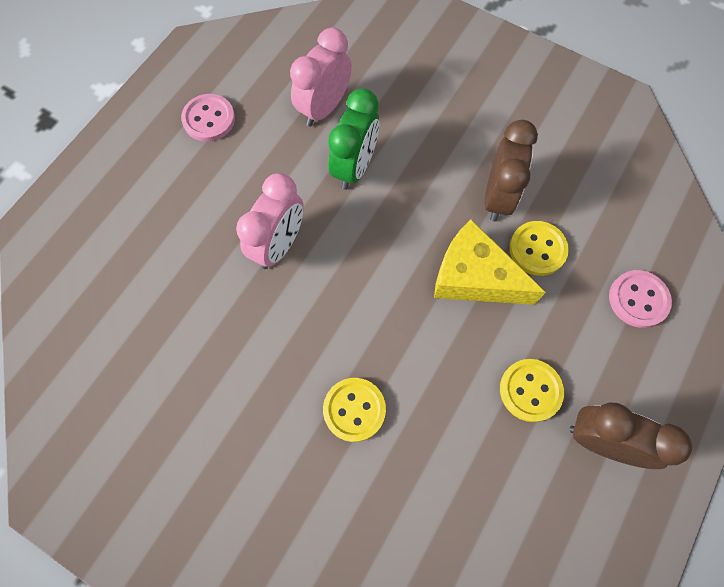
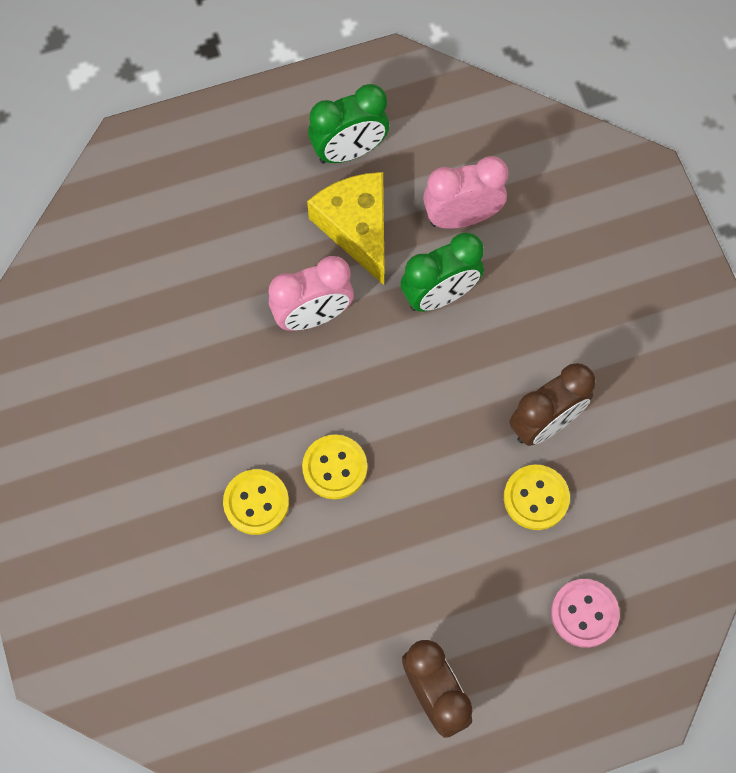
camera: 40 degrees right, 0 degrees up
pink button [181,94,235,142] -> green clock [308,84,389,164]
yellow cheese [434,219,546,305] -> yellow cheese moved to [307,172,385,285]
yellow button [500,359,564,422] -> yellow button moved to [302,435,367,499]

